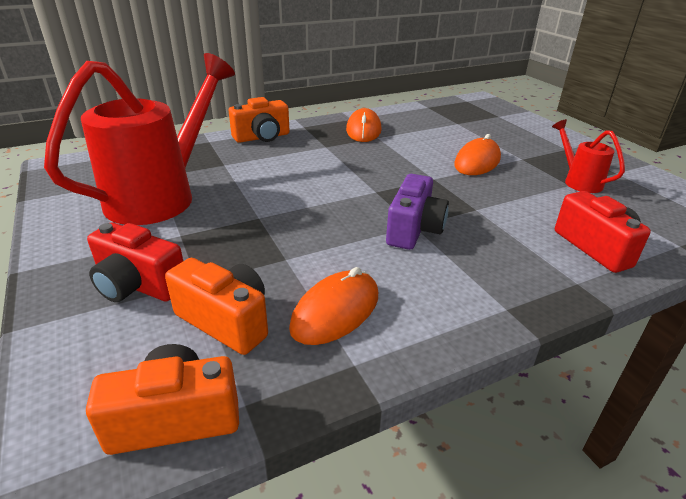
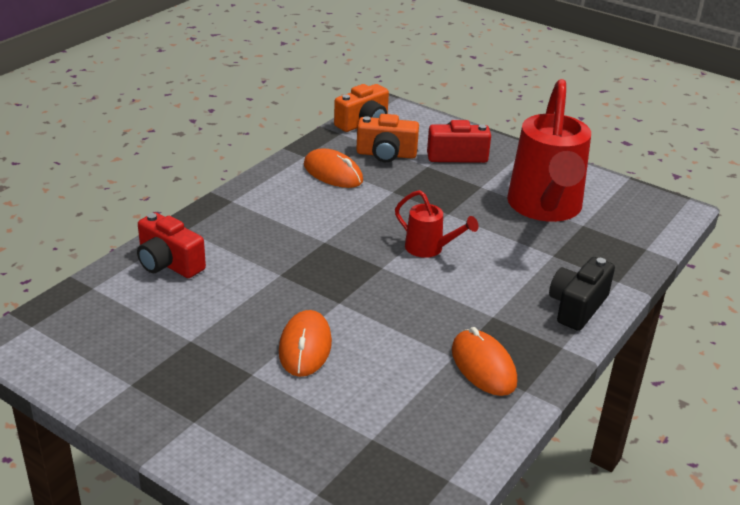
camera: 150 degrees right, 0 degrees up
orange camera [229,97,290,143] -> black camera [549,257,615,331]
orange mouse [289,267,378,345] -> orange mouse turned 60 degrees counterclockwise [304,149,363,188]
purple camera [386,174,449,250] -> none
red watering can [552,119,625,193] -> red watering can moved to [395,190,478,258]

